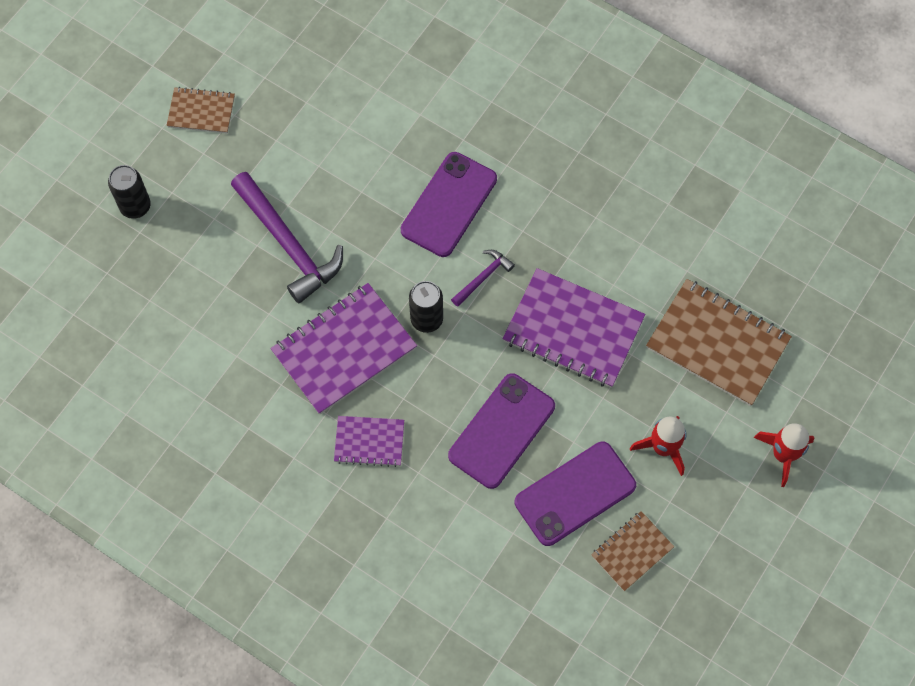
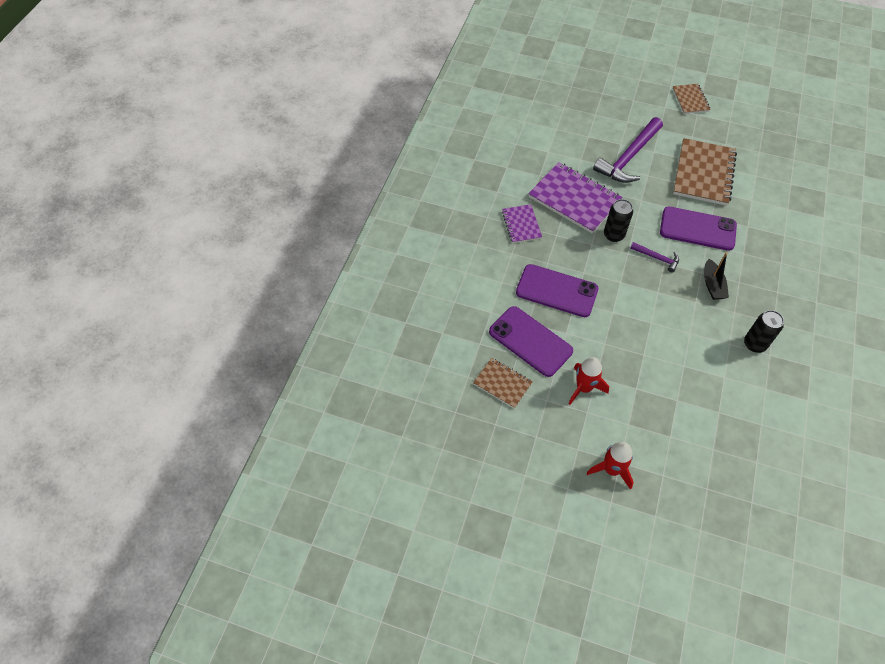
camera: 75 degrees right, 10 degrees down
black can [108,165,151,219] -> black can moved to [744,310,784,353]
purple notebook [502,268,645,388] -> none
brown notebook [646,279,792,406] -> brown notebook moved to [673,138,737,206]
none -> black boat [704,252,729,300]

